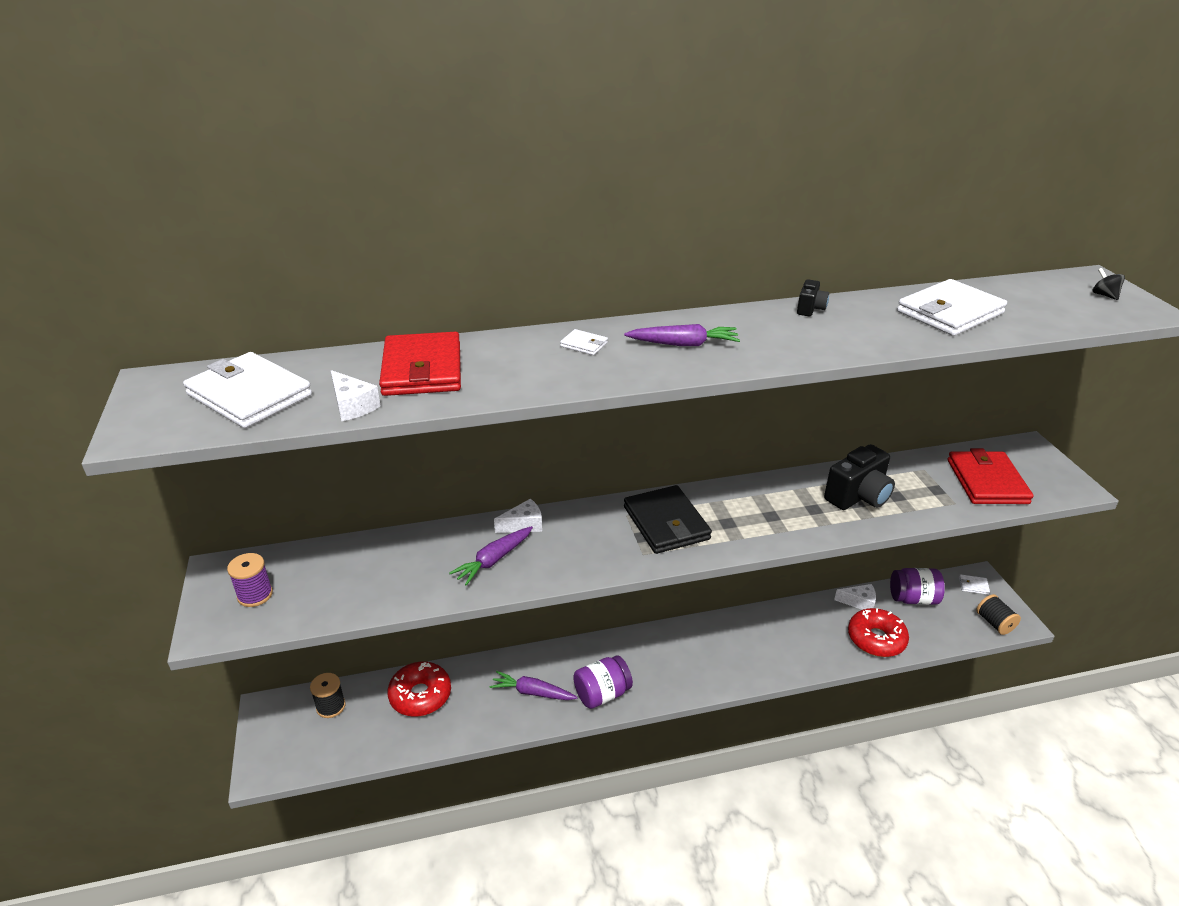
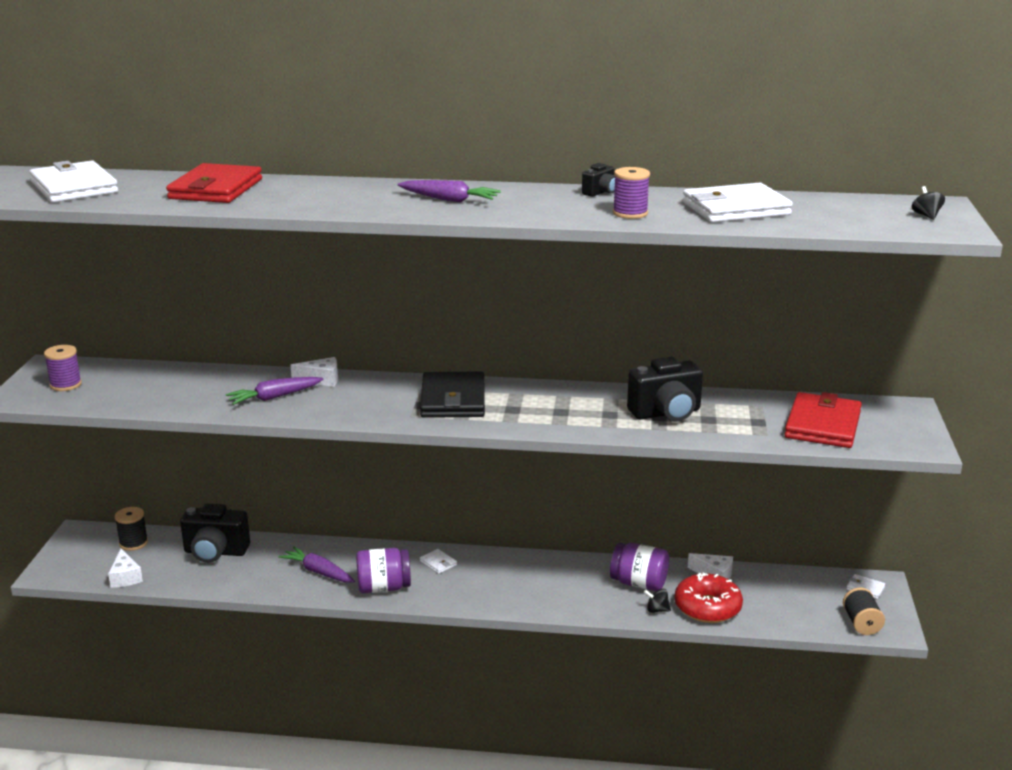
camera: 20 degrees right, 10 degrees down
white cheese [331,370,381,421] -> white cheese moved to [108,549,143,588]
red donut [387,662,451,717] -> black camera [180,503,250,563]
white wallet [560,329,608,355] -> white wallet moved to [420,549,457,574]
purple jar [890,568,945,605] -> purple jar moved to [610,543,669,591]
none -> purple spool [613,167,650,219]
none -> black spinning top [644,589,671,613]

